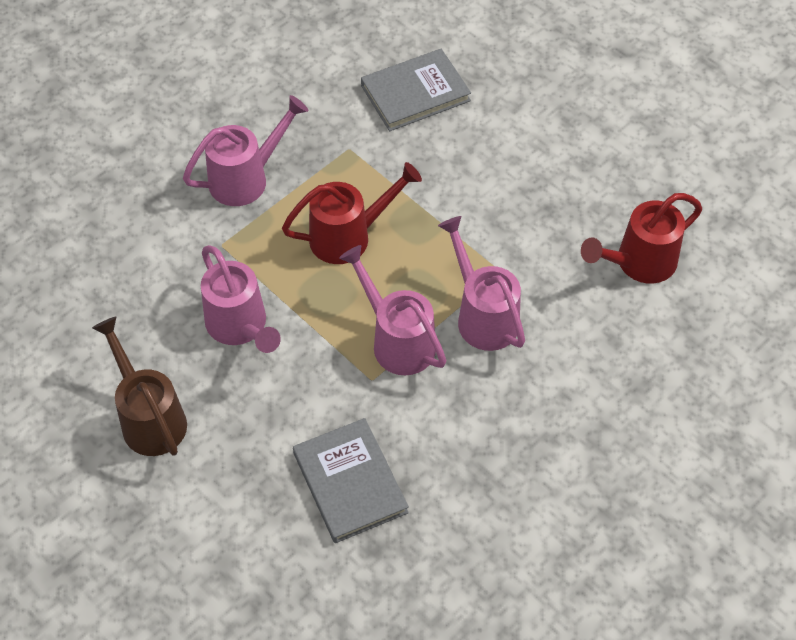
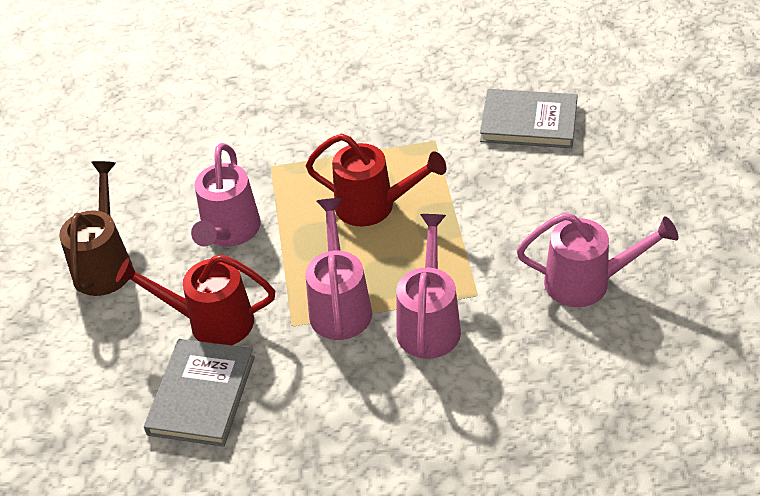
camera: 40 degrees right, 10 degrees down
pink watering can [183,95,308,206] -> pink watering can moved to [517,213,678,307]
red watering can [581,193,702,284] -> red watering can moved to [116,255,275,345]

